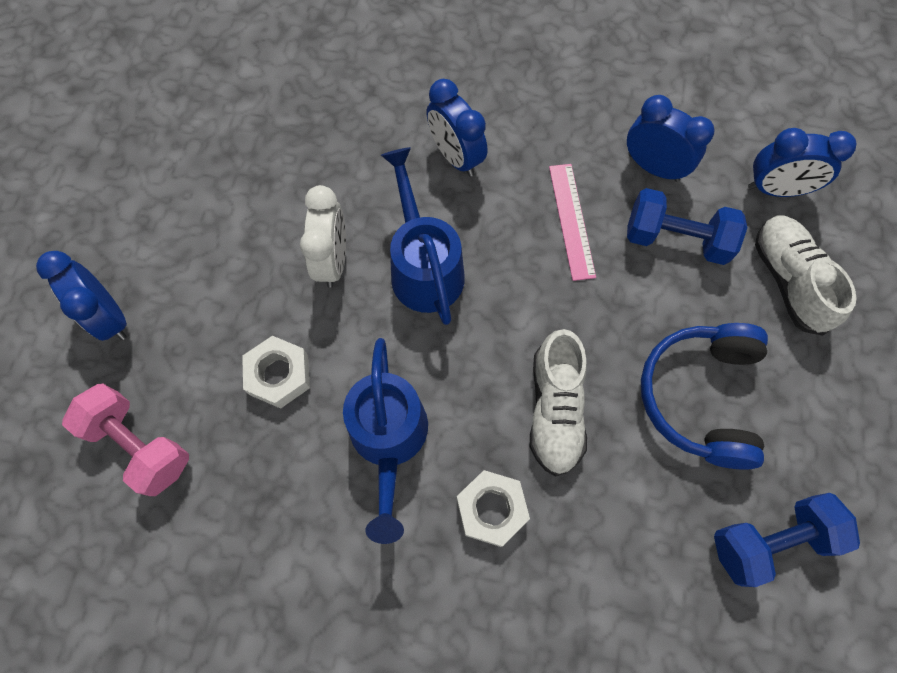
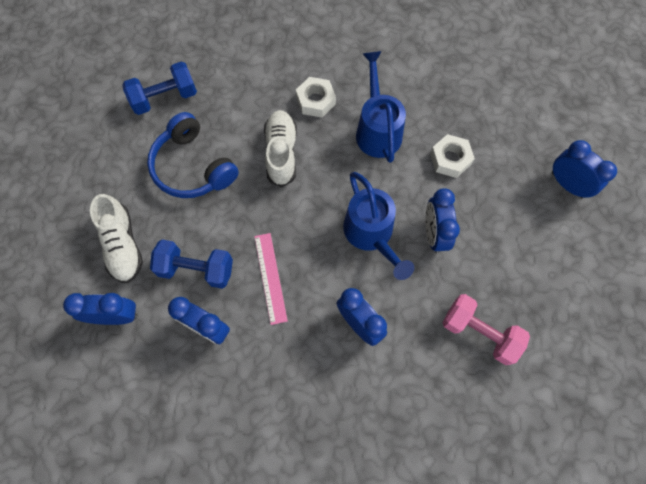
camera: 175 degrees right, 0 degrees up
pink dumbbell [62,384,189,496] -> pink dumbbell moved to [442,294,530,365]
white clock [300,185,346,287] -> blue clock [426,188,460,253]
blue headphones [641,323,768,470] -> blue headphones turned 135 degrees clockwise [147,112,239,198]

